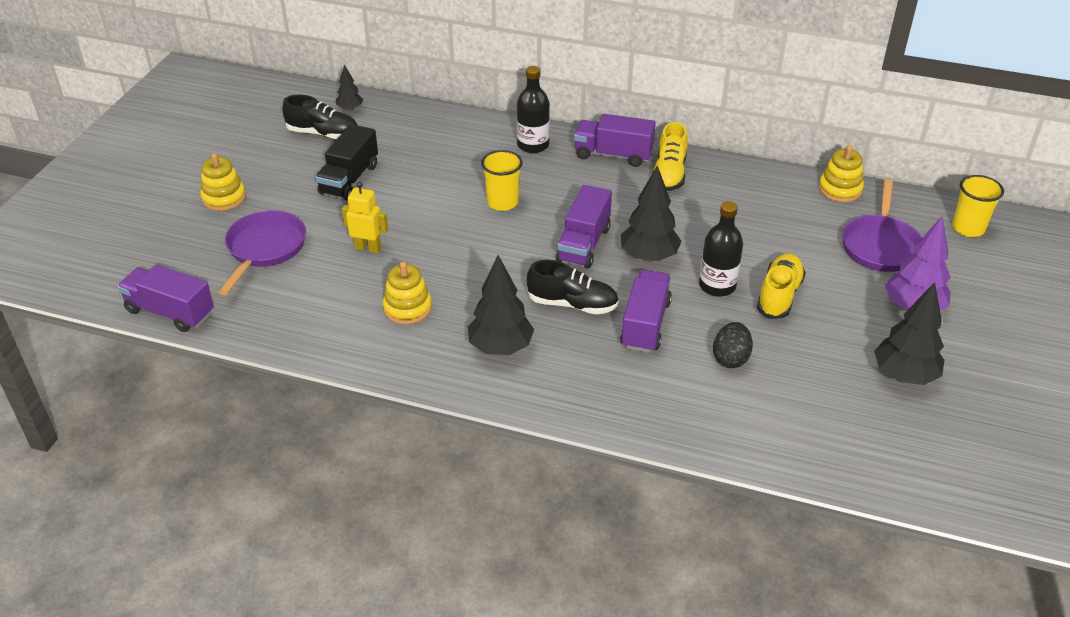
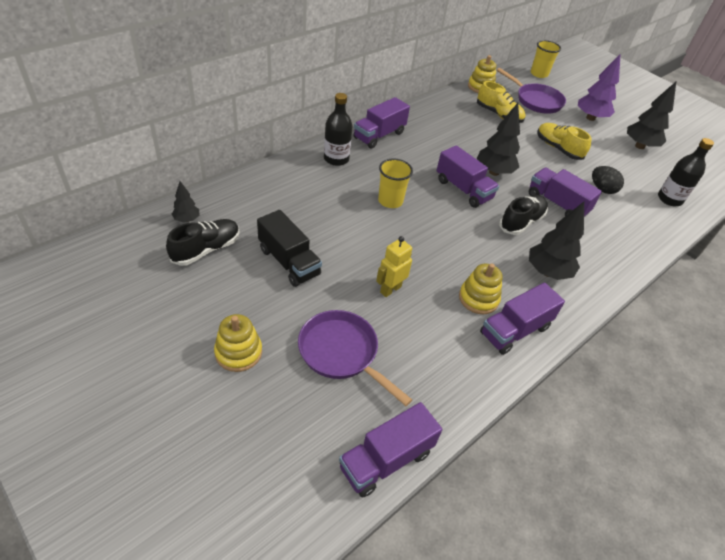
camera: 65 degrees left, 5 degrees up
yellow shoe [652,122,688,191] -> yellow shoe moved to [477,81,526,123]
black bottle [699,201,743,297] -> black bottle moved to [658,138,714,206]
none -> purple truck [480,282,565,355]

